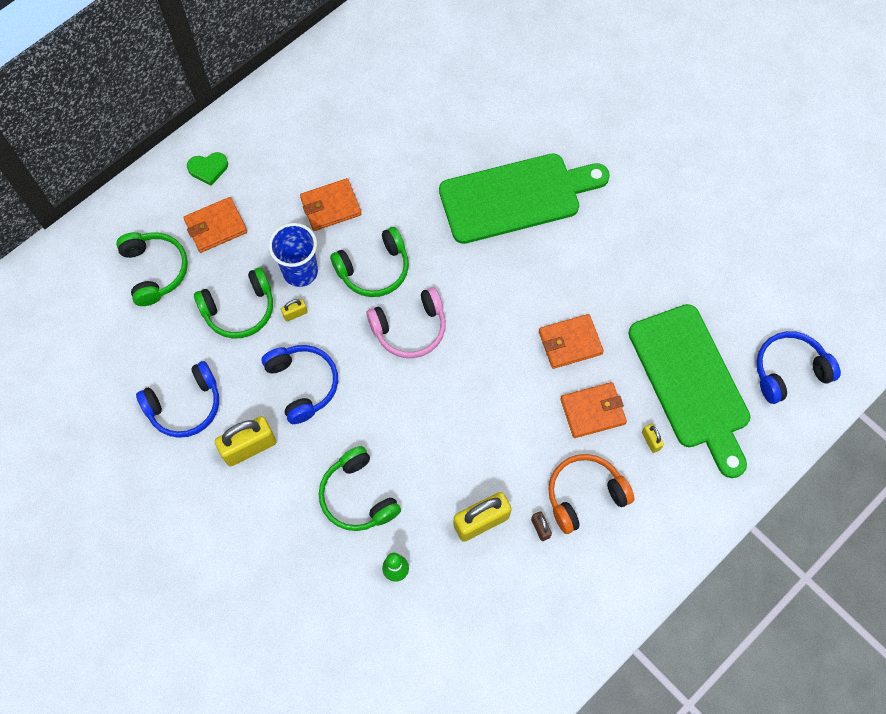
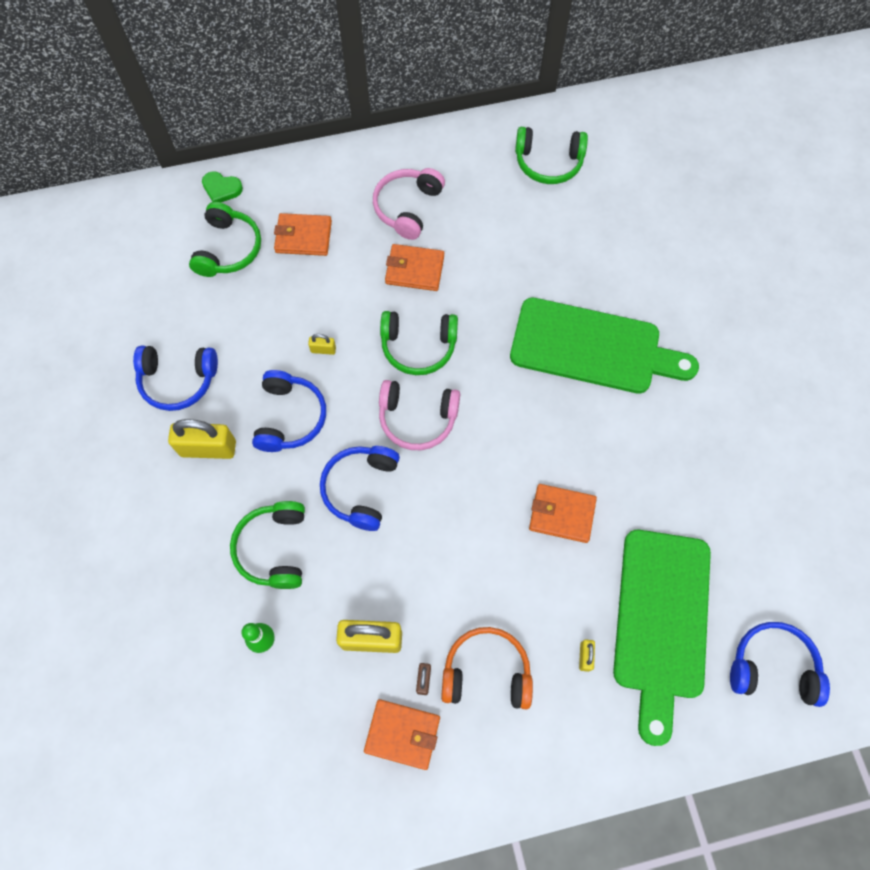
camera: 30 degrees right, 0 degrees up
green heart [187,152,228,186] -> green heart moved to [202,171,243,203]
green headphones [194,267,273,338] -> green headphones moved to [515,127,588,184]
blue cup [268,223,318,287] -> none
orange wallet [560,382,627,438] -> orange wallet moved to [364,699,440,770]
none -> blue headphones [320,446,400,531]
none -> pink headphones [373,168,445,240]

